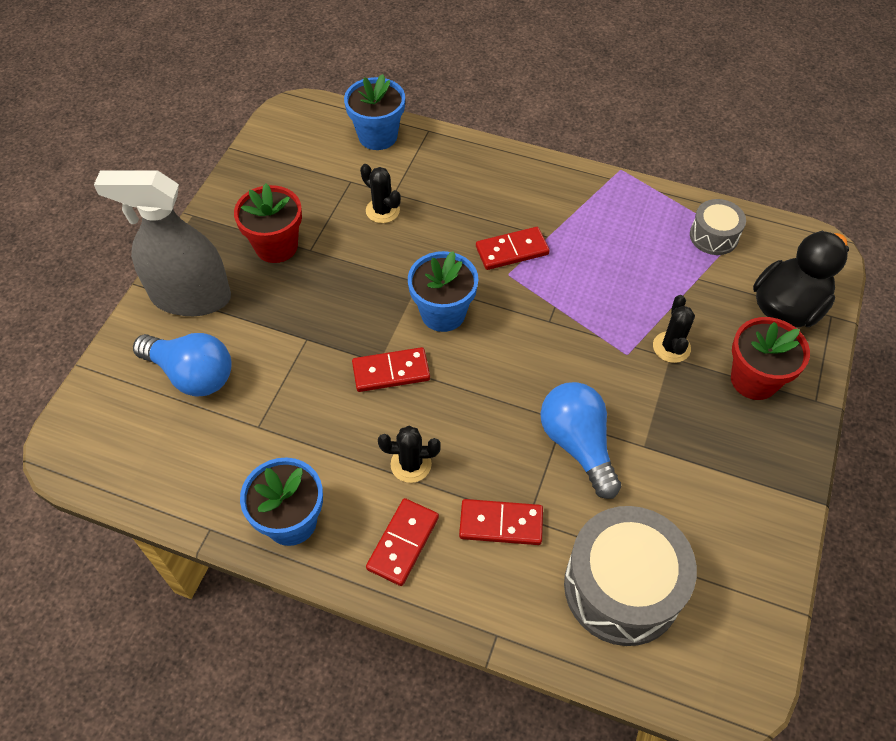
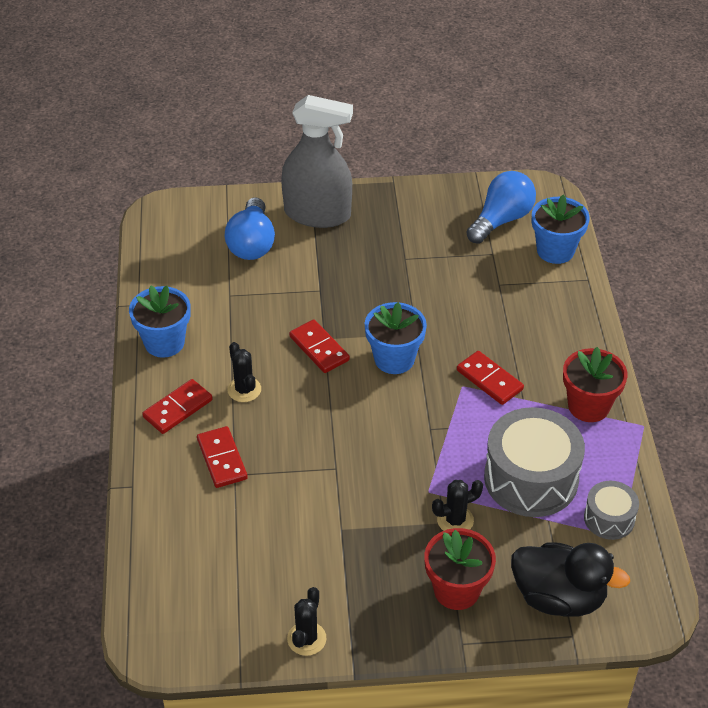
camera: 65 degrees right, 10 degrees down
grey spray bottle [94,170,231,316] -> grey spray bottle turned 120 degrees clockwise [281,95,353,228]
red flower pot [234,183,302,263] -> red flower pot moved to [563,347,628,422]
black cactus [360,164,401,223] -> black cactus moved to [287,587,326,656]
red domino [366,498,439,586] -> red domino turned 45 degrees counterclockwise [142,379,213,434]
blue light bulb [540,382,621,499] -> blue light bulb moved to [466,171,536,244]
grey drum [564,506,697,646] -> grey drum moved to [484,407,585,517]

